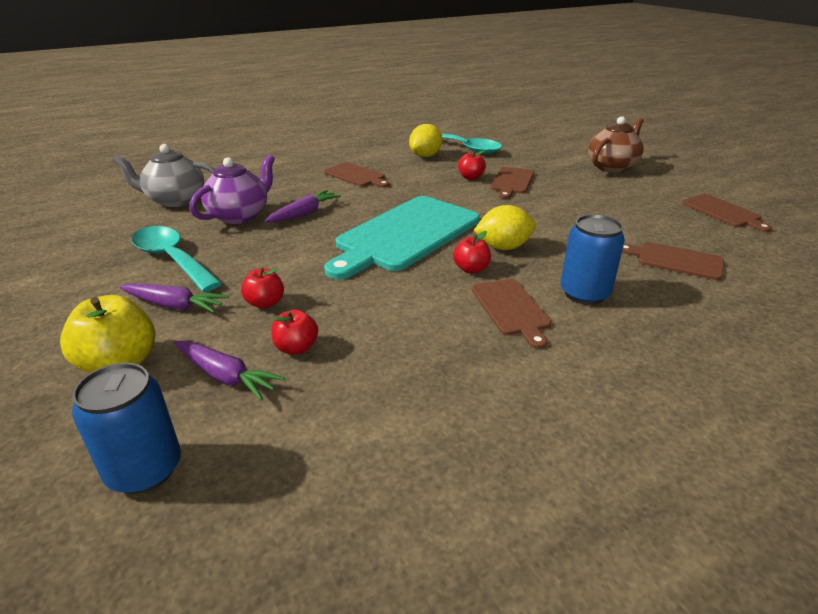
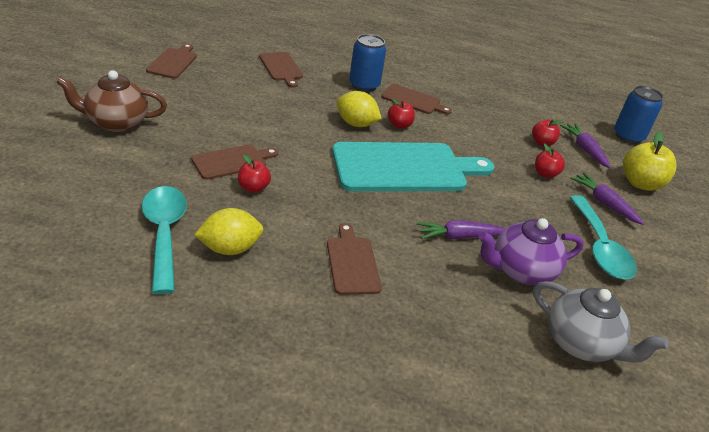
camera: 145 degrees left, 5 degrees up
brown cutting board [472,279,551,349] -> brown cutting board turned 90 degrees clockwise [381,84,452,115]

